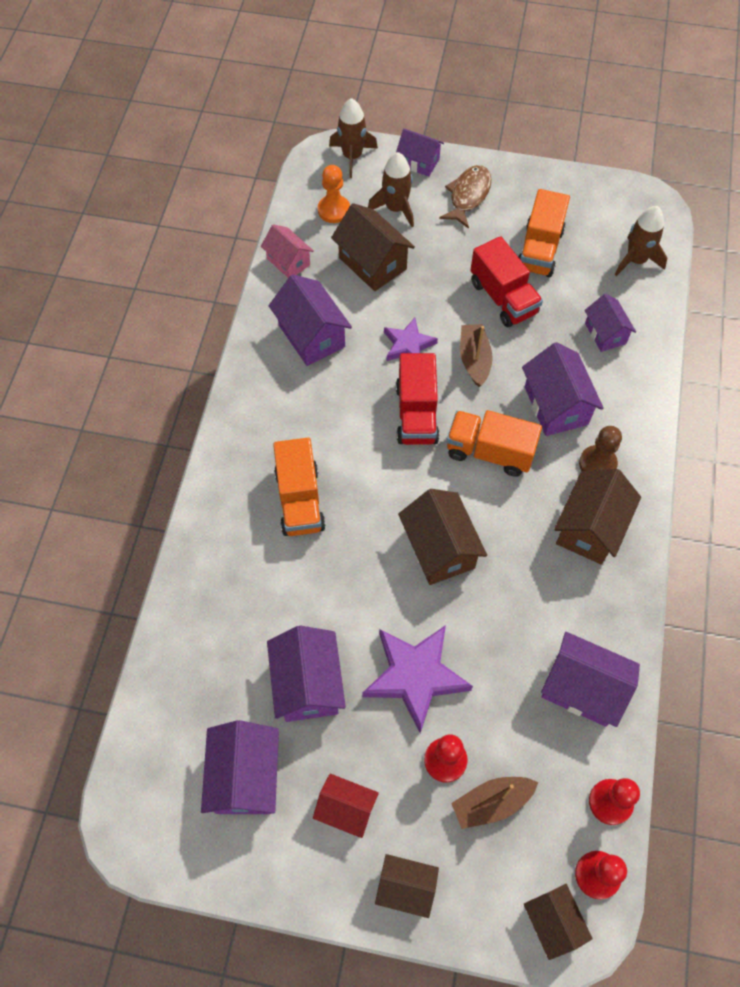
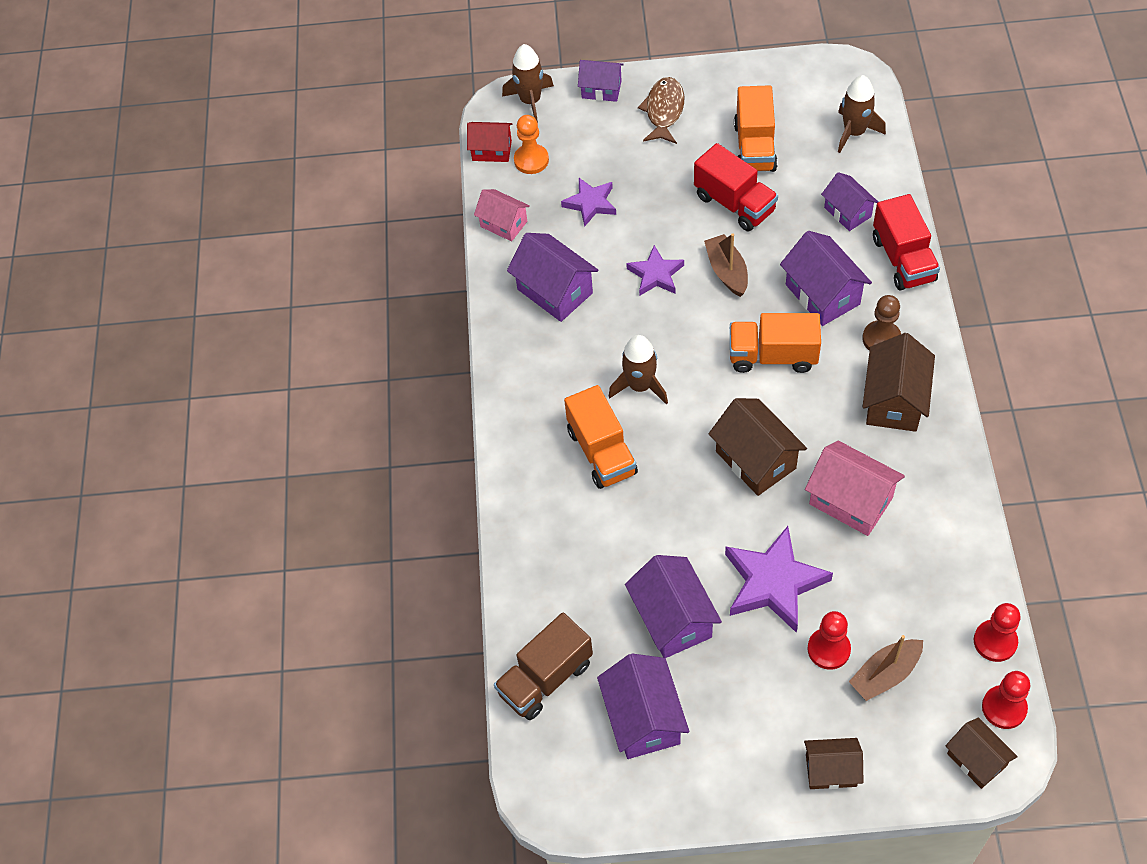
camera: 10 degrees left, 5 degrees down
red house [313,774,379,838] -> red house moved to [467,122,512,162]
brown house [331,203,415,291] -> purple star [561,178,616,227]
brown rocket [368,152,414,227] -> brown rocket moved to [608,335,668,404]
red truck [396,353,439,445] -> red truck moved to [873,194,940,290]
purple house [541,632,640,727] -> none
none -> brown truck [494,612,593,720]
none -> pink house [805,441,905,536]

